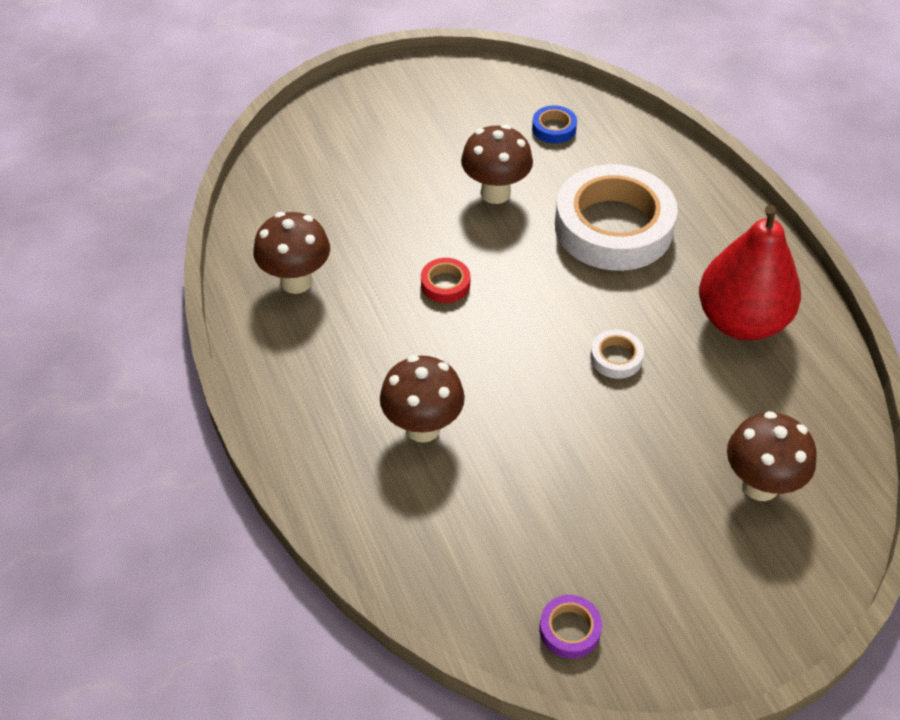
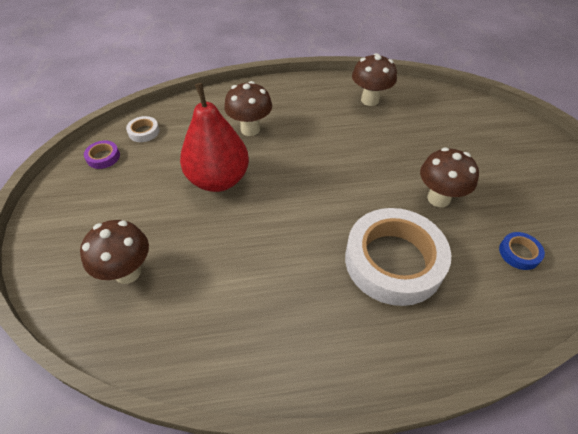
camera: 105 degrees right, 0 degrees up
red tape [421,258,470,303] -> none
white tape [590,330,644,379] -> white tape moved to [126,116,159,142]
red pear [699,205,801,340] -> red pear moved to [180,83,249,192]

